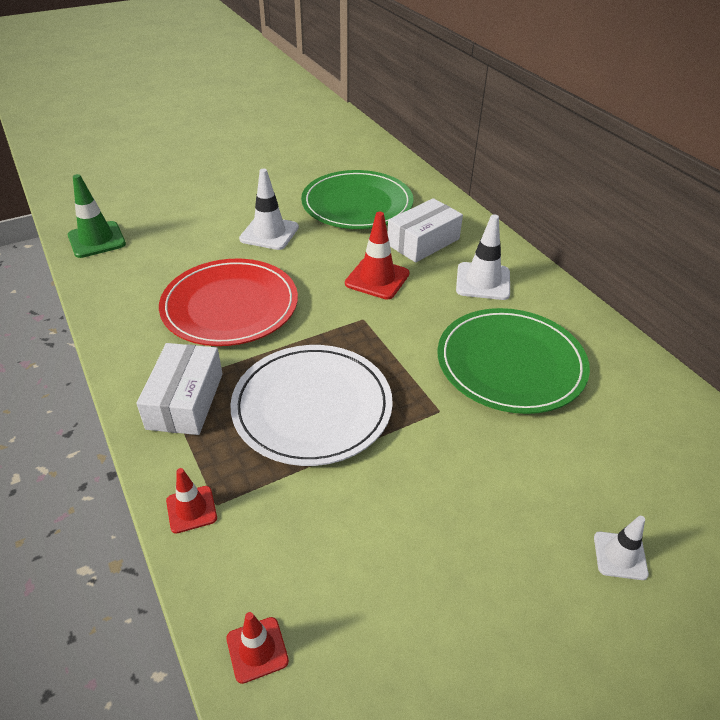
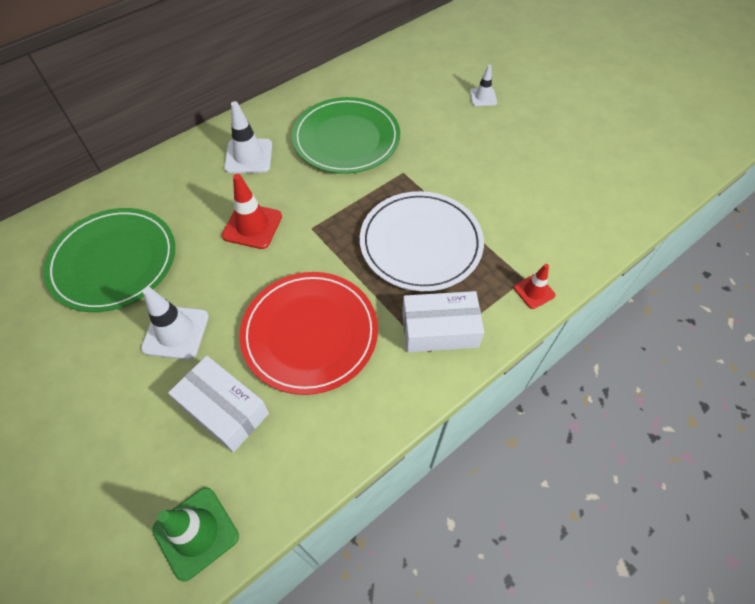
camera: 100 degrees left, 15 degrees up
red traffic cone [226,612,289,684] -> none
white box [388,198,463,263] -> white box moved to [168,356,269,452]

